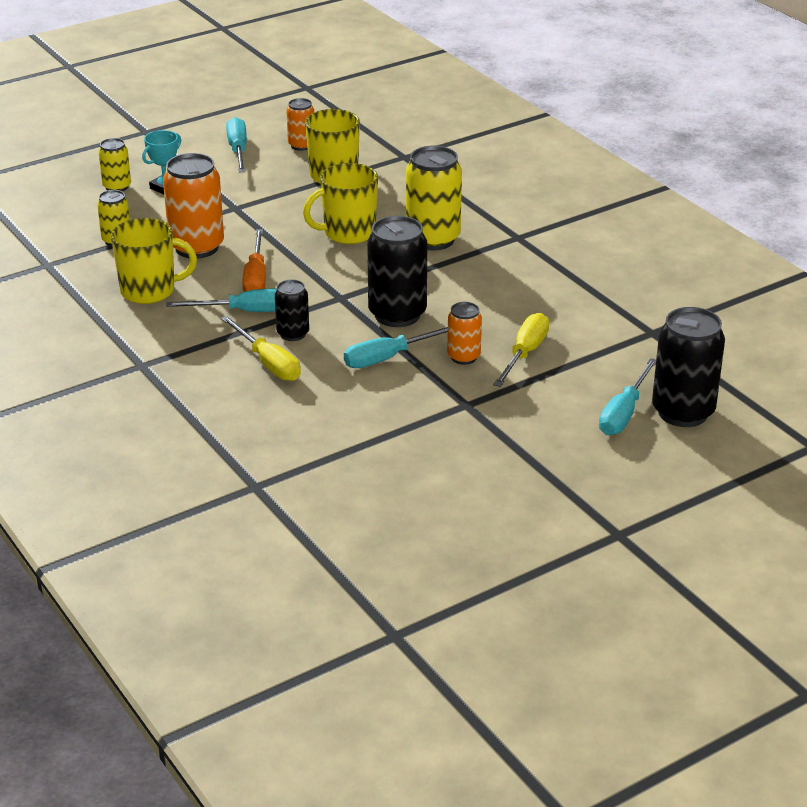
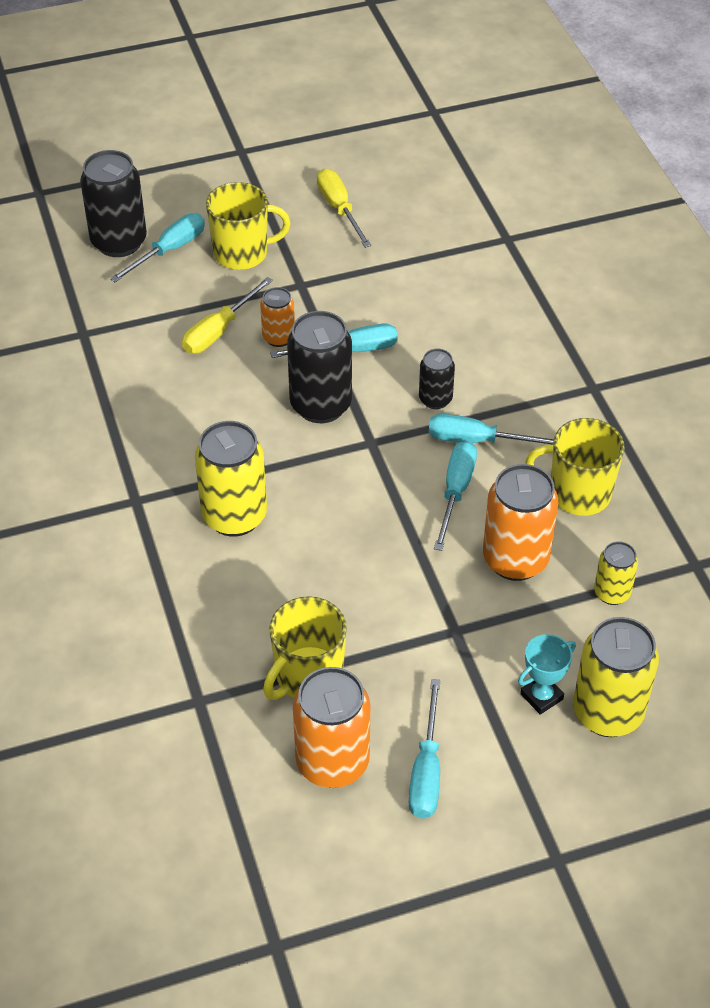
camera: 165 degrees left, 15 degrees up
yellow can [99,138,131,192] -> yellow can [573,617,659,737], size x1.82
yellow screwdriver [221,316,301,381] -> yellow screwdriver moved to [317,169,372,248]
orange screwdriver [242,229,266,292] -> turquoise screwdriver [434,441,477,551]
orange can [286,98,314,151] -> orange can [293,667,371,788], size x1.82
yellow mug [303,163,378,244] -> yellow mug moved to [206,182,291,270]

